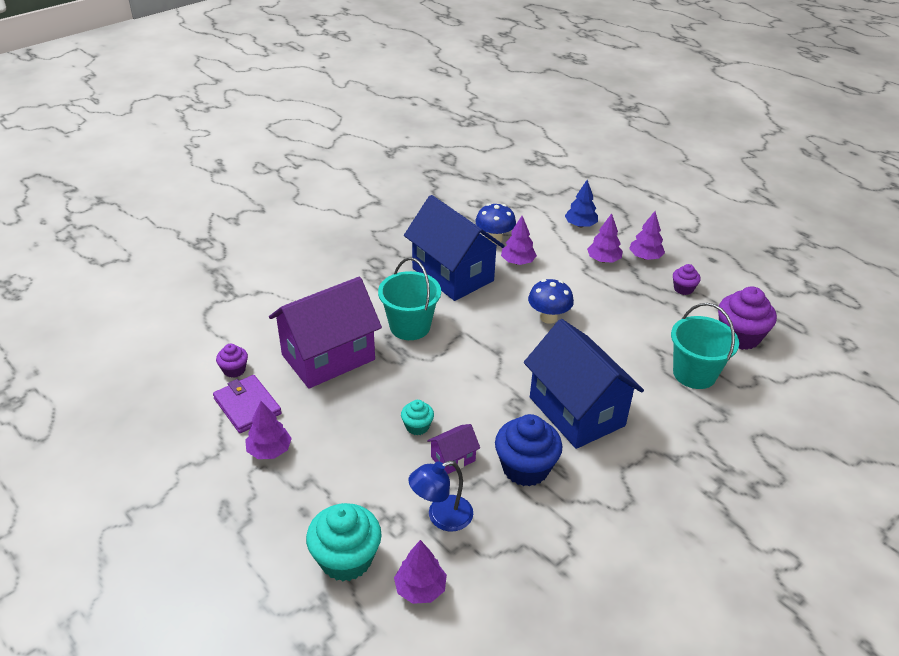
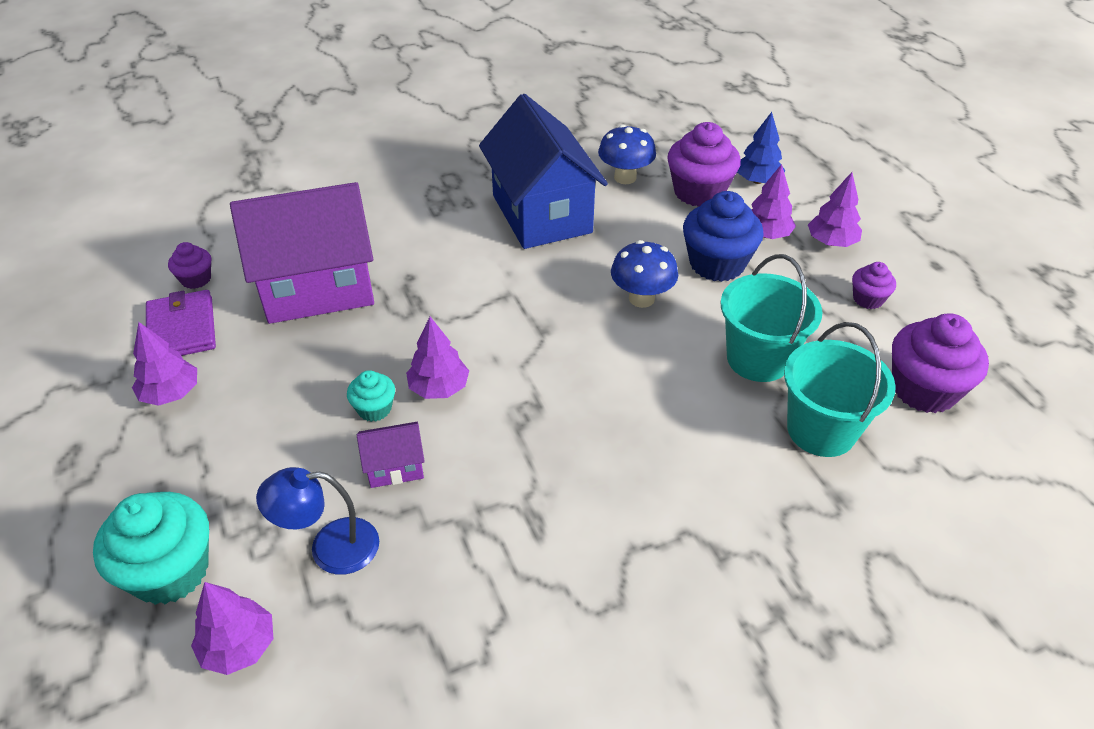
camera: 20 degrees right, 5 degrees up
turquoise bucket [378,257,441,340] -> turquoise bucket moved to [720,254,822,382]
blue cupcake [495,414,563,487] -> blue cupcake moved to [683,191,764,282]
purple tree [501,216,537,265] -> purple tree moved to [406,317,469,399]
blue house [524,319,644,449] -> none
none -> purple cupcake [667,122,741,207]

